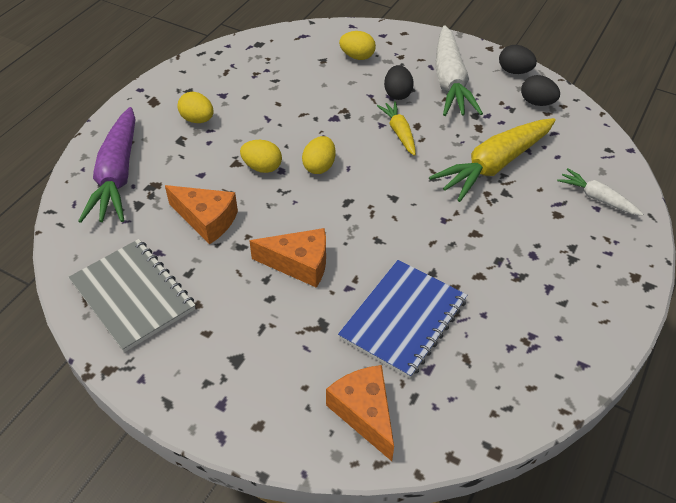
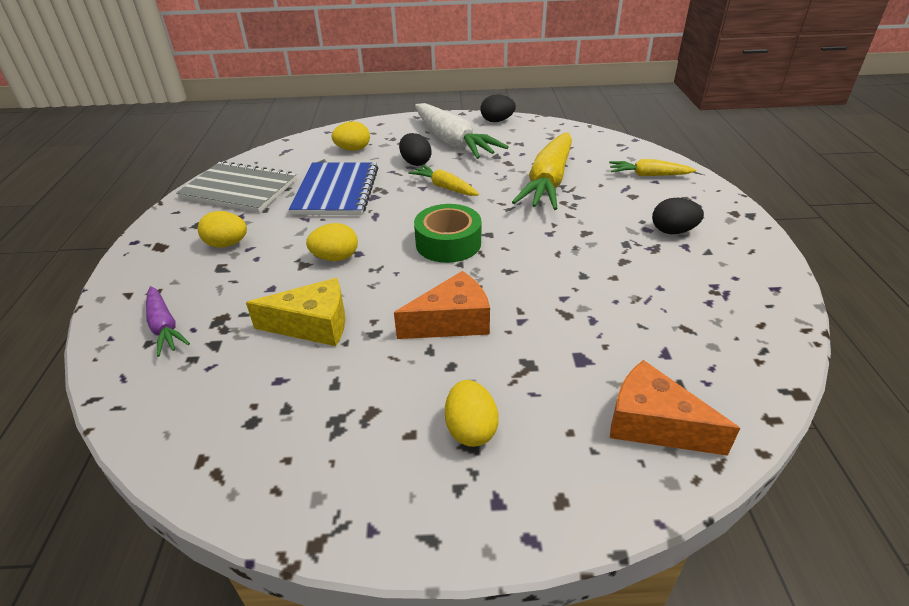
camera: 30 degrees left, 10 degrees down
grey notebook [69,239,196,352] -> grey notebook moved to [176,161,297,213]
purple carrot [78,107,136,223] -> purple carrot [146,286,190,357], size x0.53
orange cheese [165,185,238,245] -> yellow cheese [246,278,345,346]
yellow egg [302,136,335,174] -> yellow egg moved to [445,380,499,447]
blue notebook [338,260,467,378] -> blue notebook moved to [289,162,378,215]
black egg [521,75,560,106] -> black egg moved to [652,198,704,234]
white carrot [557,168,643,216] -> yellow carrot [609,159,696,176]
none -> green tape [414,204,481,263]

